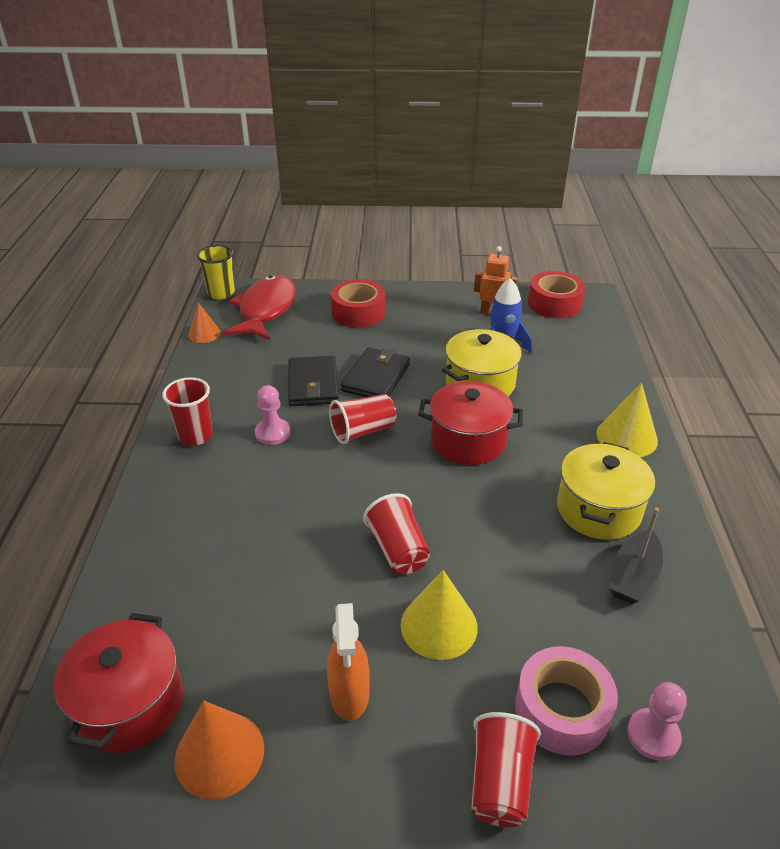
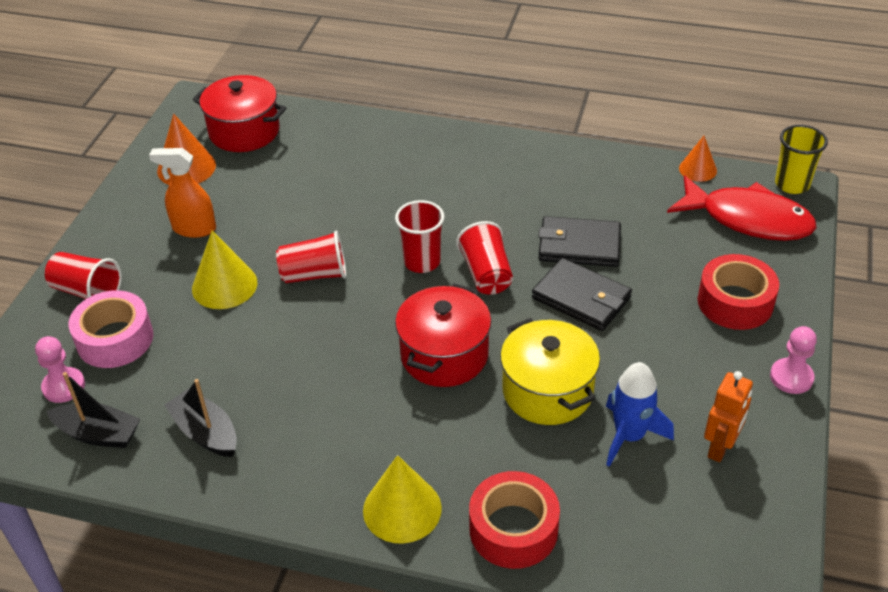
camera: 105 degrees right, 5 degrees up
red cup [162,377,213,446] -> red cup moved to [395,200,445,273]
pink pawn [255,385,290,445] -> pink pawn moved to [770,326,817,394]
red tape [528,271,585,318] -> red tape moved to [469,471,560,569]
yellow pot [557,442,655,540] -> none
none -> black boat [46,372,140,448]

